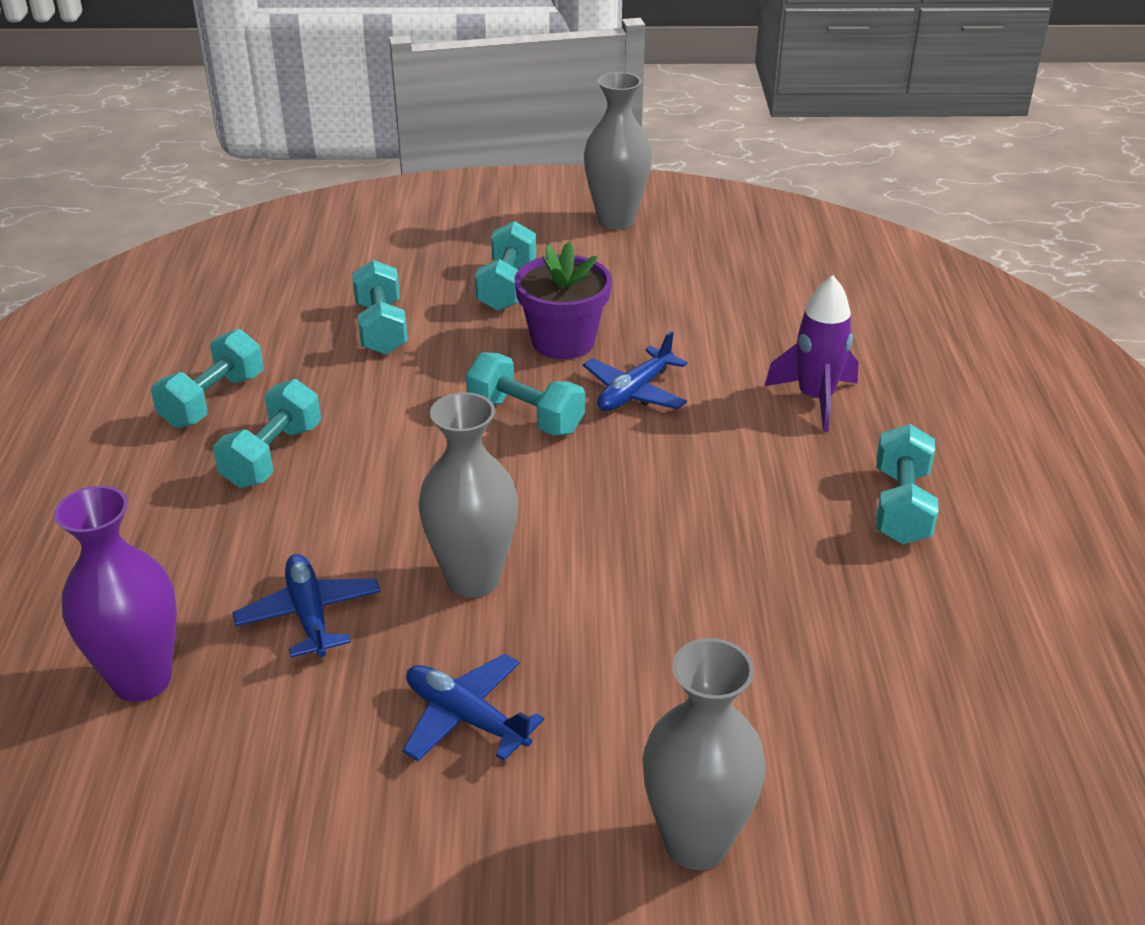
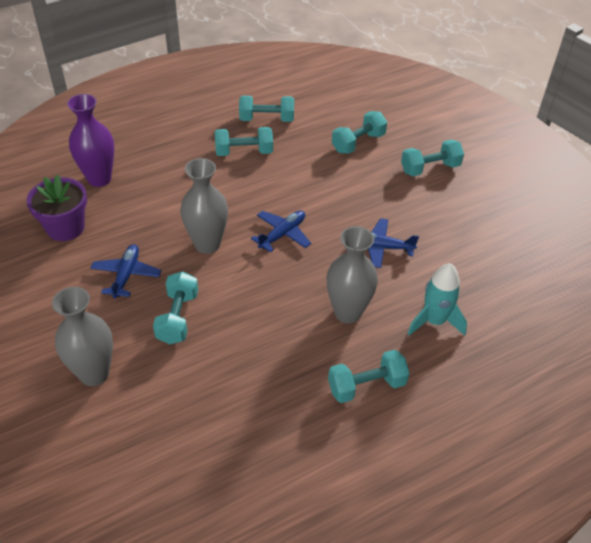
camera: 60 degrees right, 10 degrees up
blue plane [232,554,381,657] -> blue plane moved to [251,211,311,252]
turquoise dumbbell [466,352,585,436] -> turquoise dumbbell moved to [153,271,198,344]
purple flower pot [514,242,612,359] -> purple flower pot moved to [27,175,87,241]
grey vase [584,72,652,230] -> grey vase moved to [326,226,378,323]
purple rocket [765,275,858,432] -> turquoise rocket [407,263,467,335]

